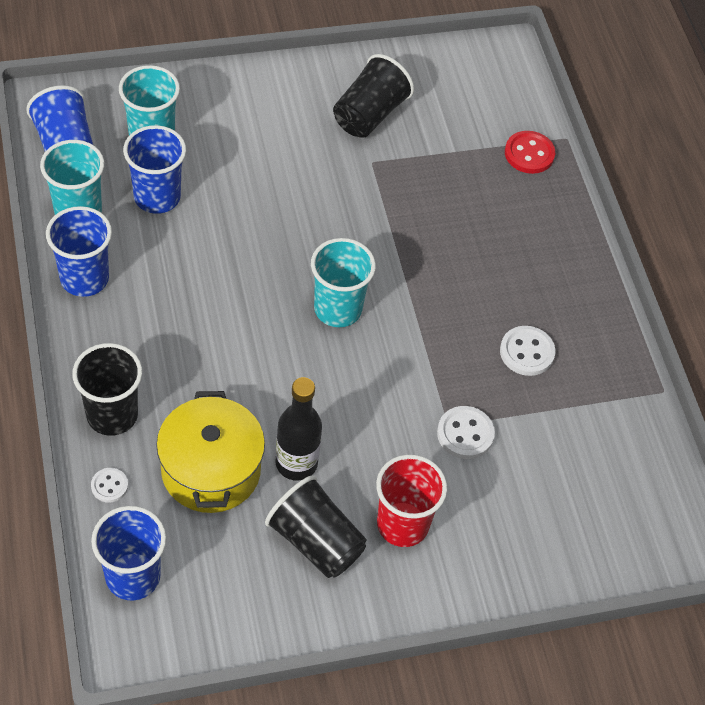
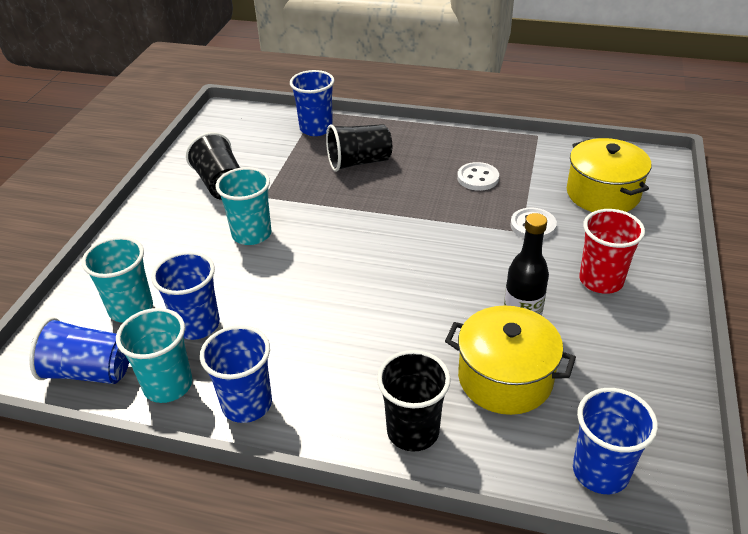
camera: 55 degrees left, 15 degrees down
white button [91,468,128,503] -> none
black cup [265,475,367,578] -> black cup moved to [326,124,392,172]
turquoise cup [311,238,376,327] -> turquoise cup moved to [216,167,271,245]
red button [505,131,555,174] -> blue cup [290,70,334,136]
none -> yellow pot [567,138,651,212]

